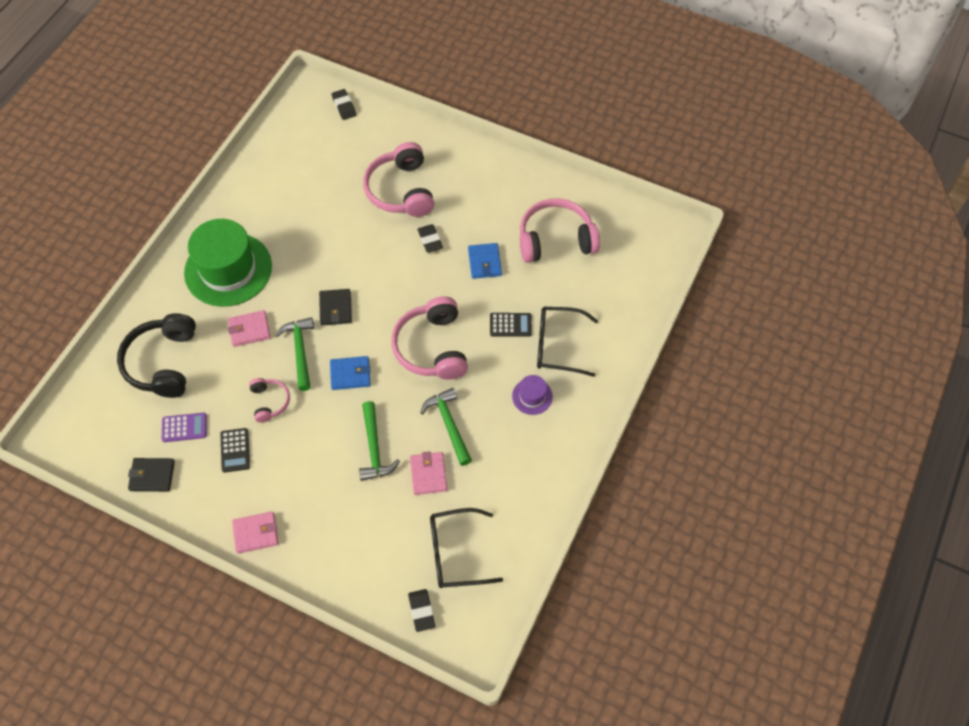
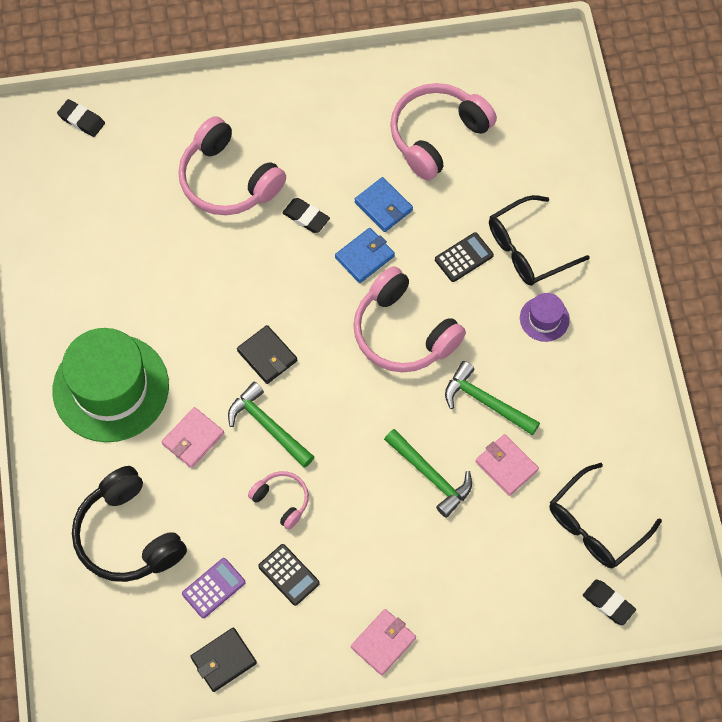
camera: 35 degrees left, 5 degrees up
blue wallet [330,356,370,390] -> blue wallet moved to [335,228,395,283]

